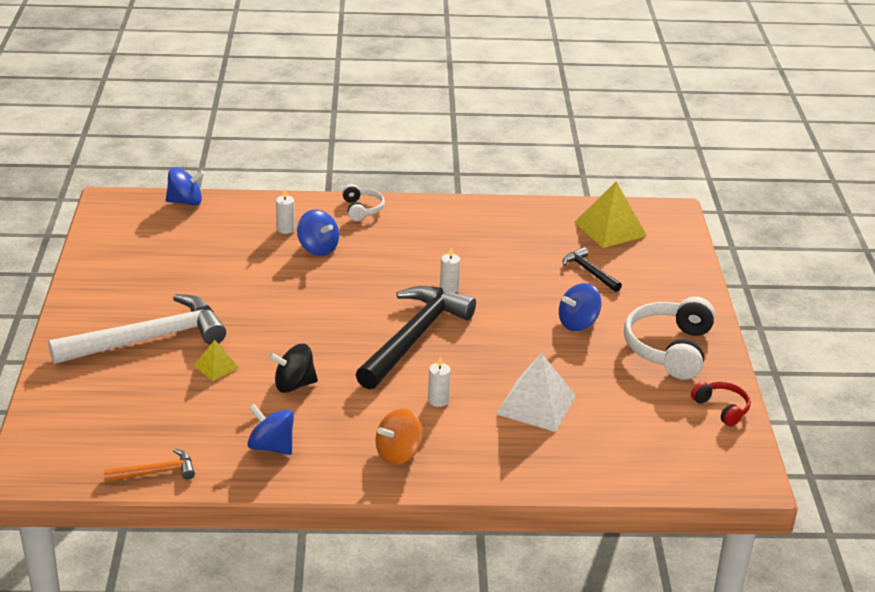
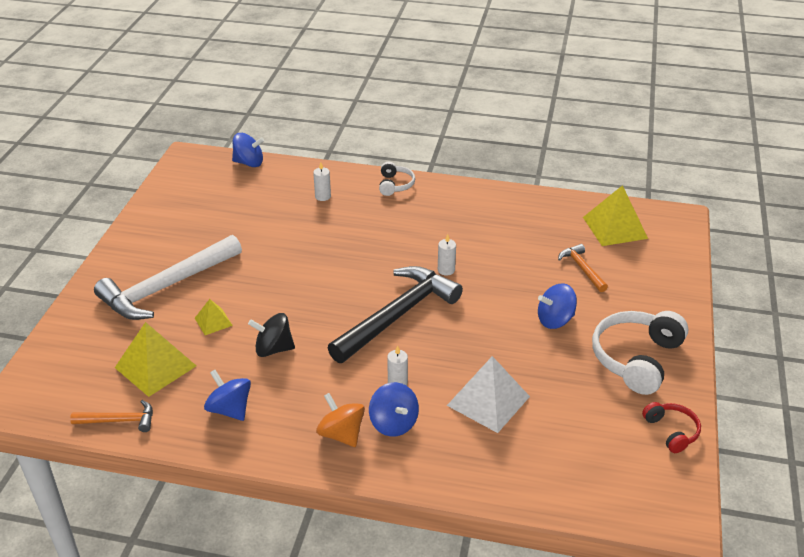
camera: 15 degrees right, 5 degrees up
white hammer [48,294,226,364] -> white hammer turned 150 degrees clockwise [94,235,242,320]
blue spinning top [297,210,339,256] -> blue spinning top moved to [369,382,419,437]
orange spinning top [375,409,423,465] -> orange spinning top turned 75 degrees clockwise [316,393,365,447]
black hammer [563,247,622,292] -> orange hammer [558,244,608,292]
none -> yellow pyramid [115,322,196,397]

